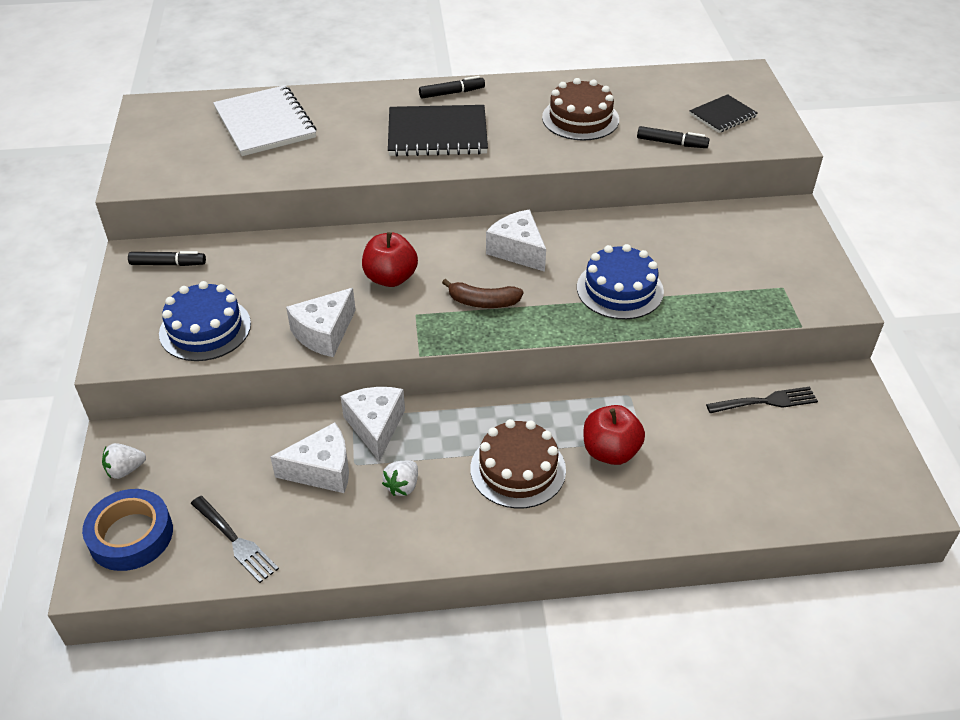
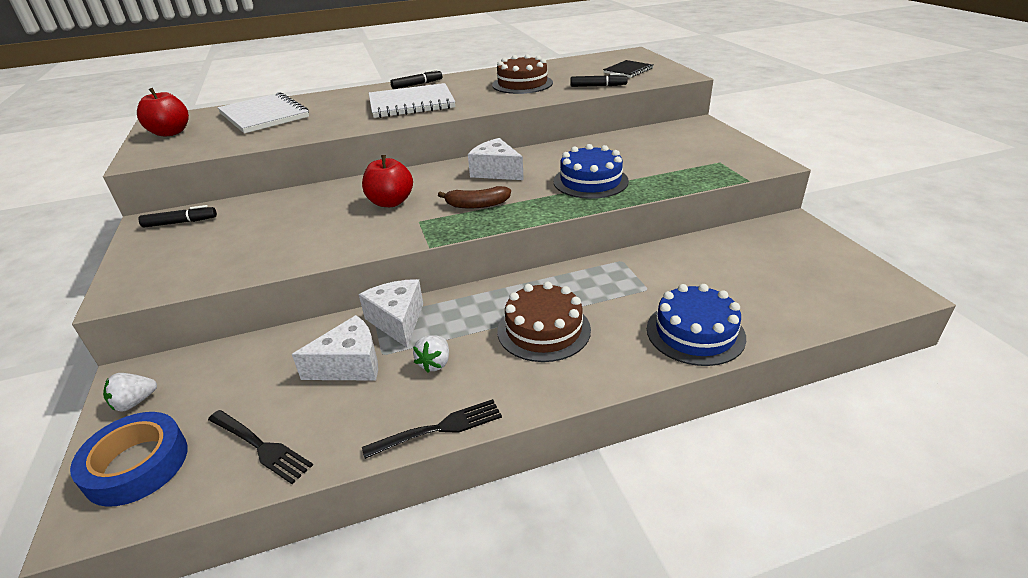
camera: 10 degrees left, 10 degrees down
blue cake [159,281,251,361] -> blue cake moved to [647,284,746,366]
white cheese [286,288,356,357] -> none
black notebook [388,105,488,156] -> white notebook [369,83,455,118]
red apple [584,405,645,465] -> red apple moved to [137,88,189,136]
black fork [706,387,818,413] -> black fork moved to [362,399,502,459]

